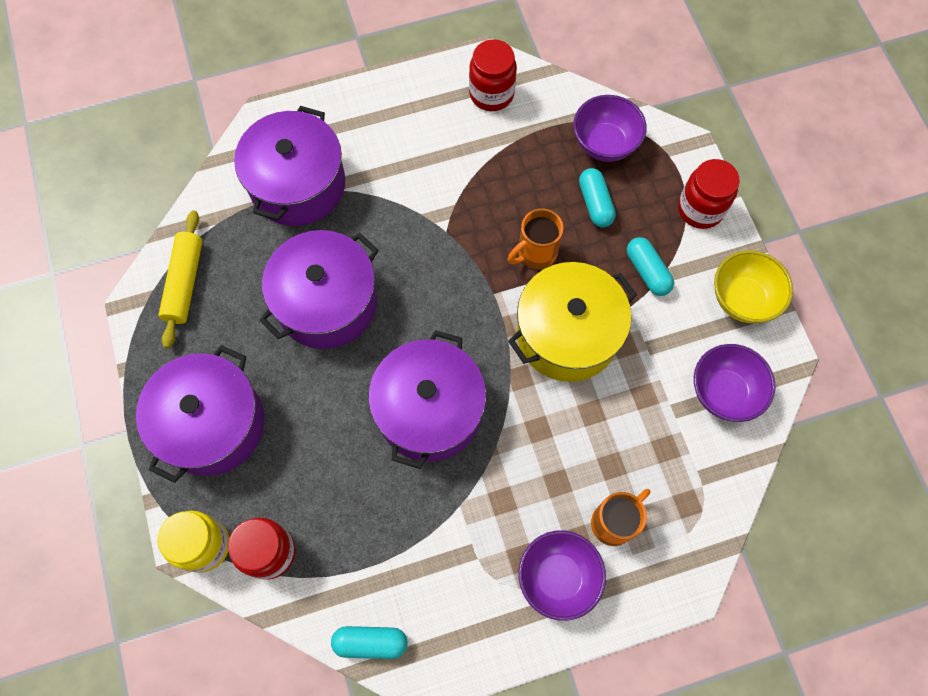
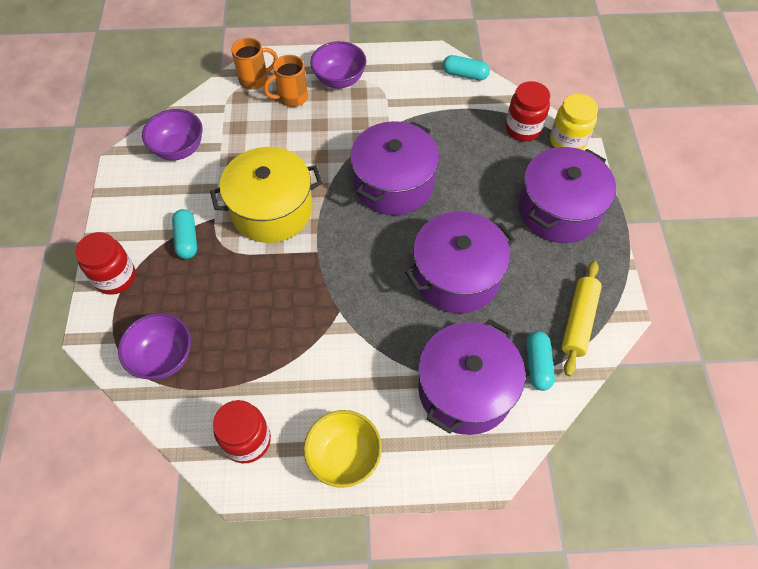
camera: 165 degrees left, 10 degrees down
orange mug [508,208,564,269] -> orange mug moved to [231,38,278,90]
turquoise capsule [579,168,616,227] -> turquoise capsule moved to [526,331,555,391]
yellow bowl [714,250,793,323] -> yellow bowl moved to [304,410,382,488]

